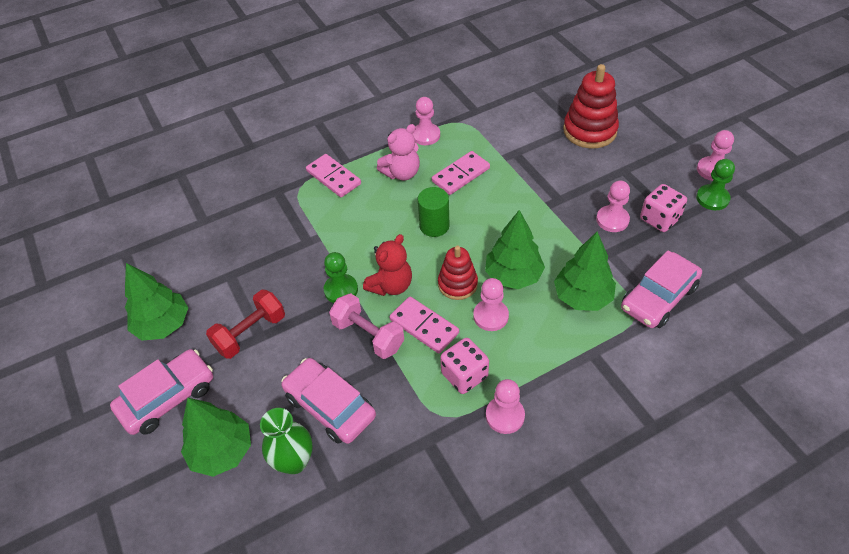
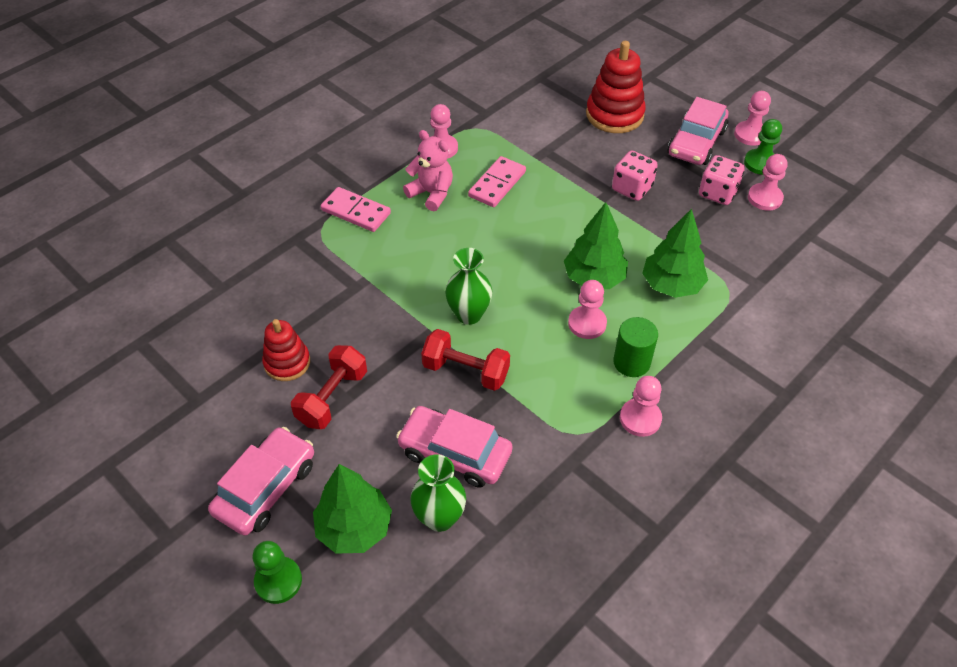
camera: 20 degrees left, 0 degrees up
green tree [125,263,188,341] -> none
green pawn [324,252,358,303] -> green pawn moved to [252,541,302,604]
pink dumbbell [329,293,404,359] -> red dumbbell [421,329,510,391]
red teddy bear [363,234,412,296] -> green vase [445,248,492,325]
pink teddy bear [377,124,420,180] -> pink teddy bear turned 90 degrees counterclockwise [403,130,453,211]
pink domino [389,296,459,353] -> none
green cylinder [418,187,450,237] -> green cylinder moved to [613,317,658,377]
red stacking toy [438,246,478,300] -> red stacking toy moved to [262,319,310,381]
pink dice [440,338,489,394] -> pink dice moved to [612,150,658,201]
pink pawn [596,181,630,232] -> pink pawn moved to [748,154,788,211]
pink car [621,250,702,328] -> pink car moved to [668,97,729,165]

